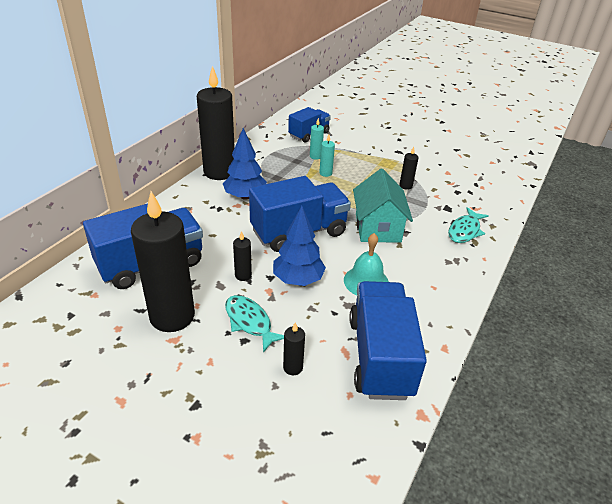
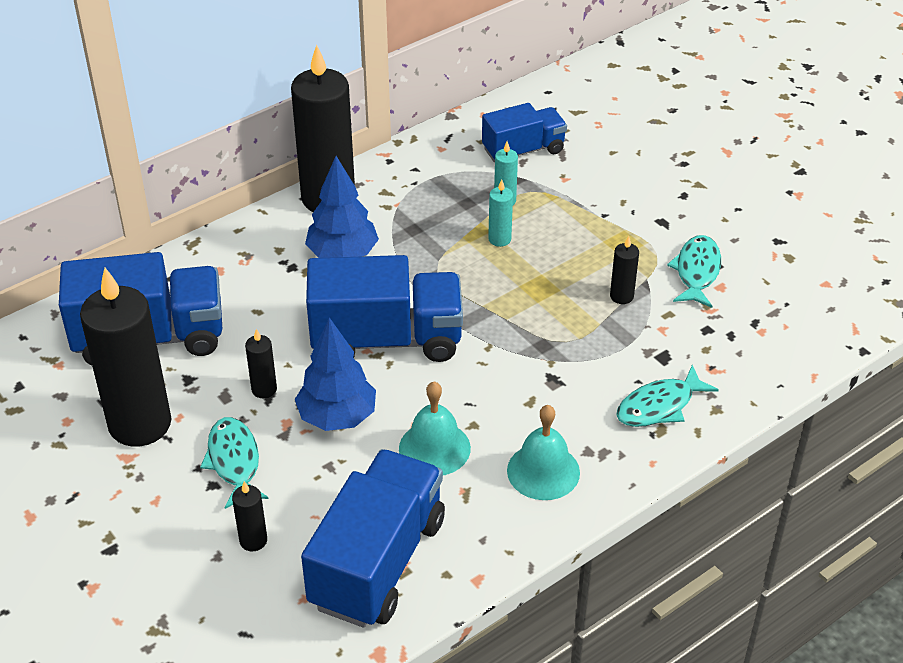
camera: 25 degrees right, 5 degrees up
turquoise house [353,169,413,243] -> none
none -> turquoise bell [507,405,580,500]
none -> turquoise fish [667,235,721,308]

